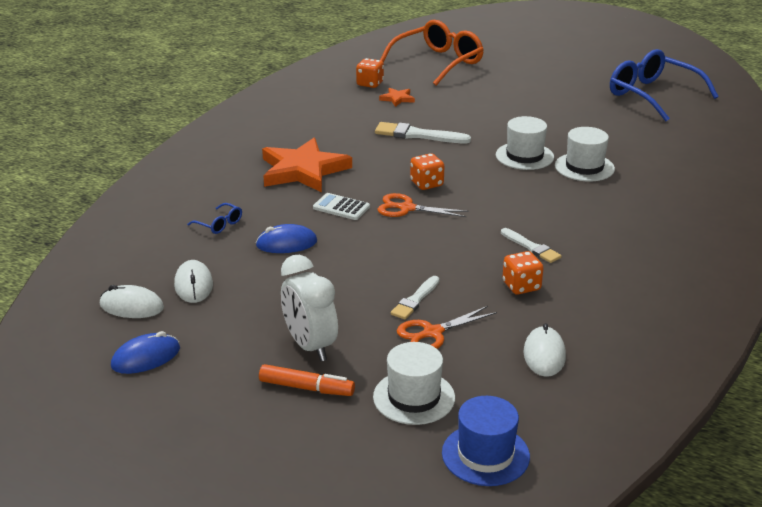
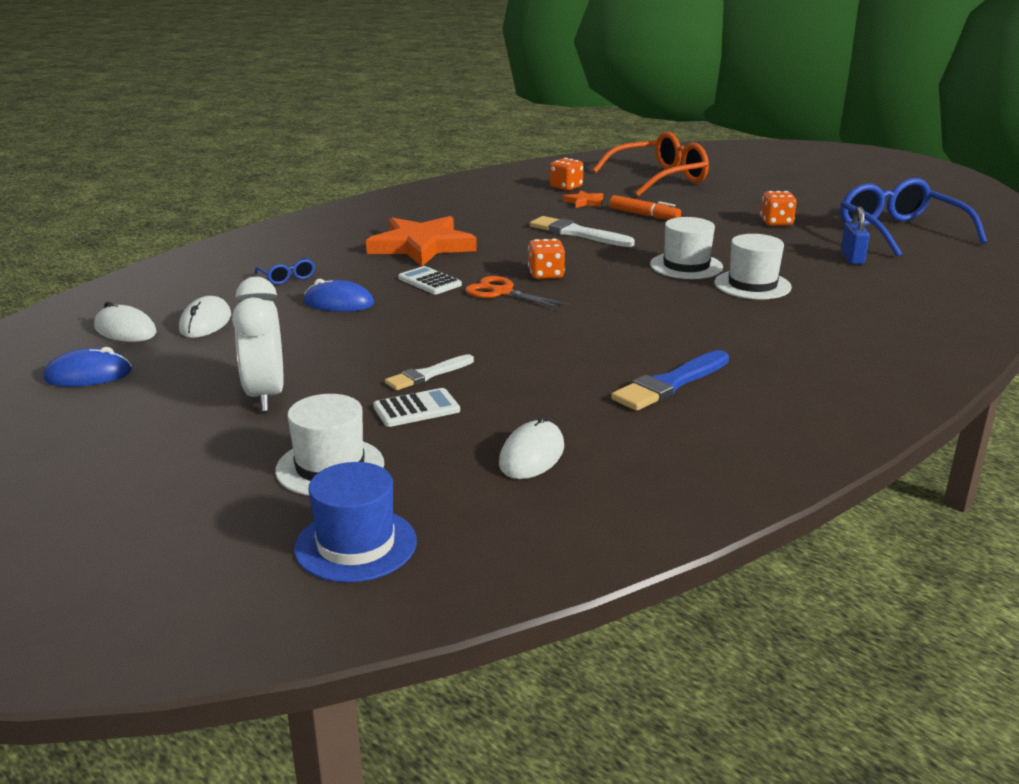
camera: 20 degrees right, 5 degrees down
orange marker [259,364,355,396] -> orange marker moved to [609,195,681,220]
orange scissors [396,306,497,349] -> white calculator [373,388,460,427]
white brush [501,228,561,263] -> none
orange dice [502,251,543,295] -> orange dice moved to [760,191,797,225]
none -> blue brush [611,350,729,411]
none -> blue padlock [841,206,870,264]

